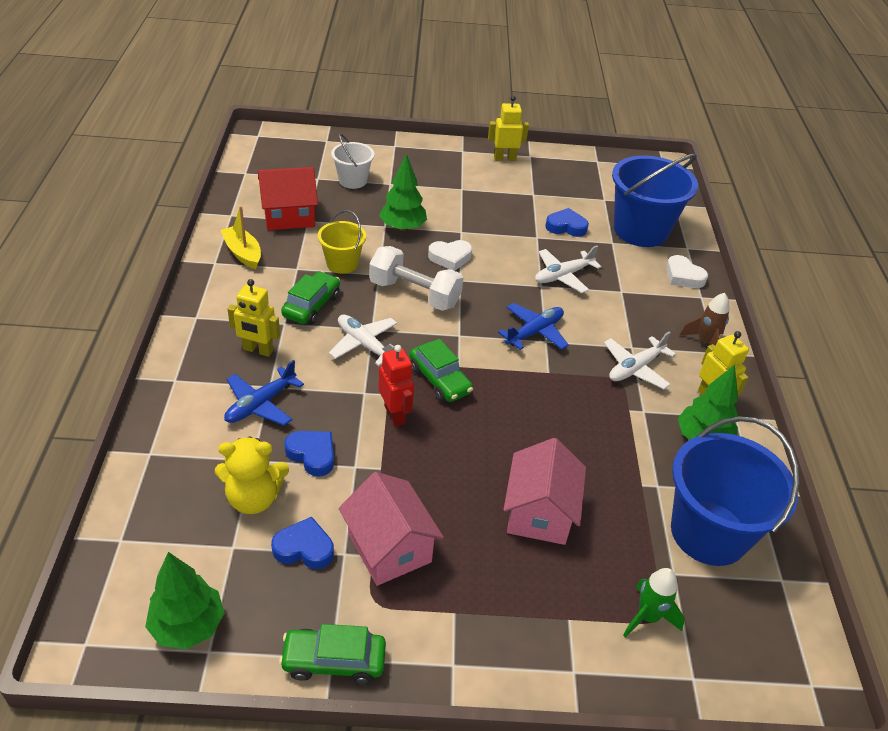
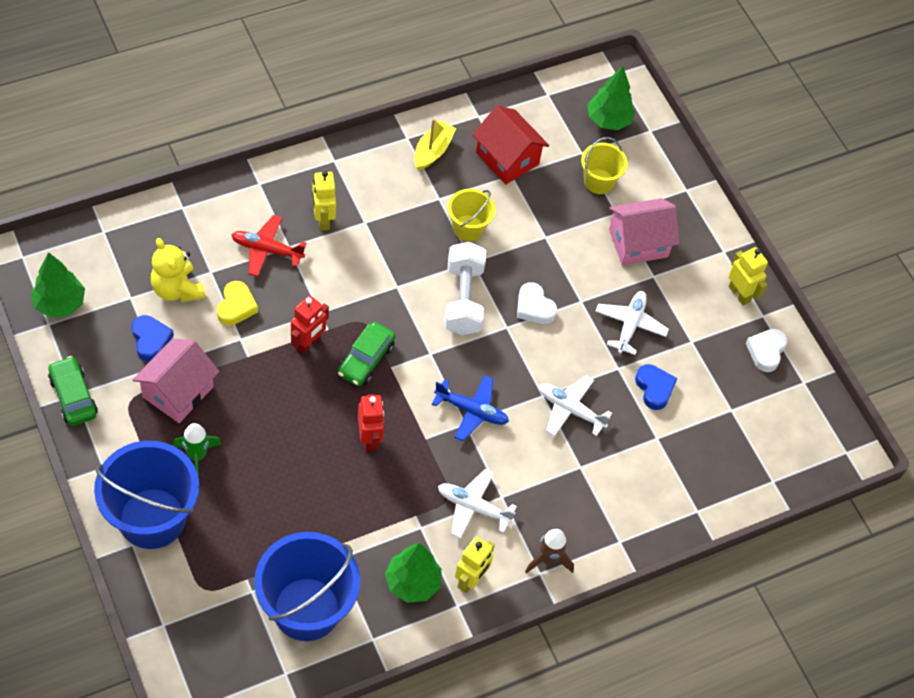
camera: 60 degrees right, 15 degrees up
blue plane [224,360,304,426] -> red plane [232,215,307,277]
green car [281,271,340,325] -> none
blue heart [284,431,334,477] -> yellow heart [217,281,258,326]
white plane [329,315,397,366] -> white plane moved to [595,291,669,355]
white bucket [331,134,375,189] -> yellow bucket [581,137,628,194]
green tree [379,154,427,231] -> green tree moved to [588,66,635,130]
pink house [503,438,586,545] -> pink house moved to [609,198,679,265]
blue bucket [612,154,698,247] -> blue bucket moved to [94,441,199,549]
green rocket [623,568,685,638] -> green rocket moved to [173,423,222,479]
white heart [666,255,708,288] -> white heart moved to [746,329,787,372]
none -> red robot [358,394,384,452]

